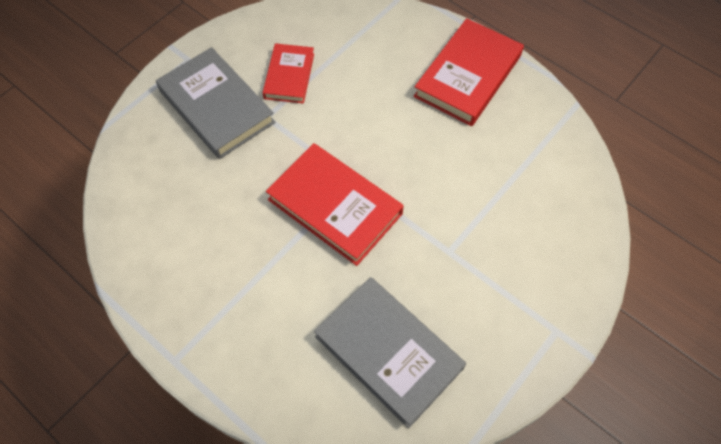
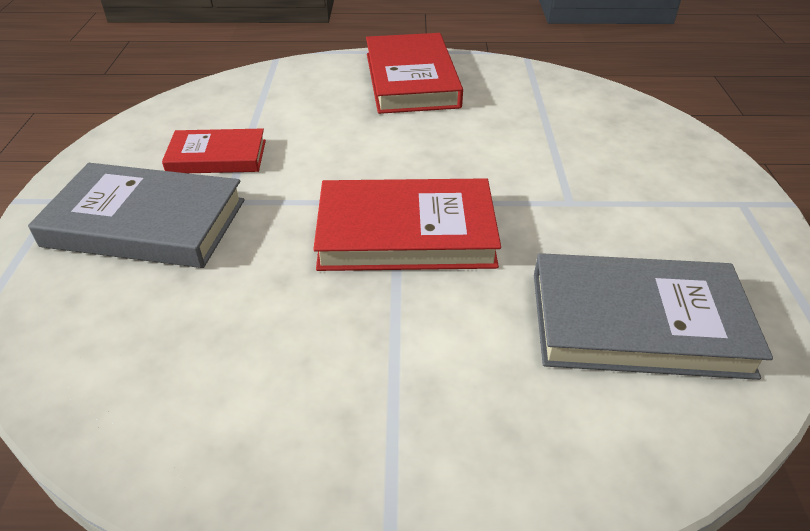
camera: 40 degrees left, 20 degrees down
red book [263,43,314,104] -> red book turned 60 degrees counterclockwise [162,129,266,173]

